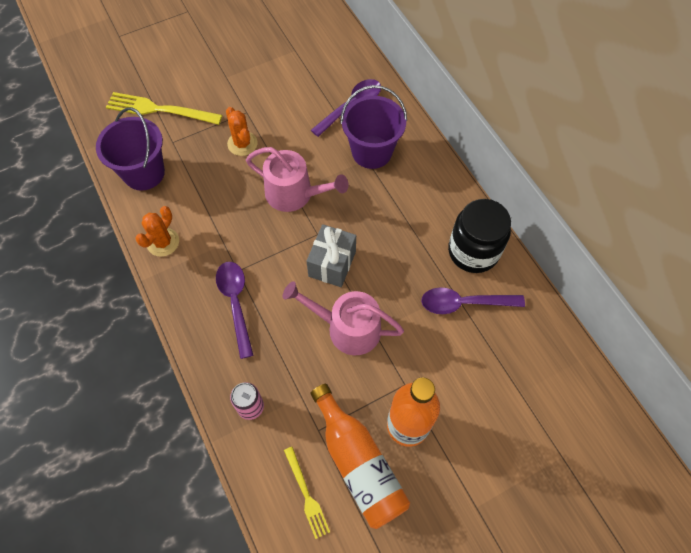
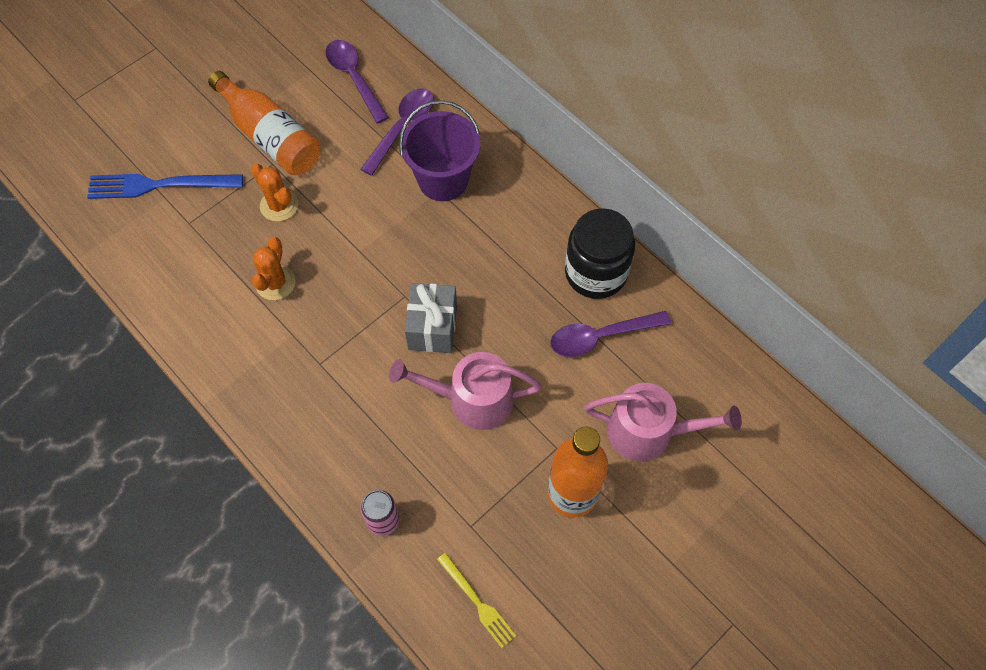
camera: 15 degrees left, 0 degrees up
purple bucket [96,108,165,191] -> none
yellow fork [106,92,222,125] -> blue fork [87,174,243,199]
orange cactus [135,206,179,257] -> orange cactus moved to [252,237,296,300]
purple spoon [216,262,254,359] -> purple spoon moved to [325,40,389,123]
pink watering can [246,147,349,212] -> pink watering can moved to [584,383,742,461]
orange bottle [311,384,410,529] -> orange bottle moved to [208,71,320,175]

